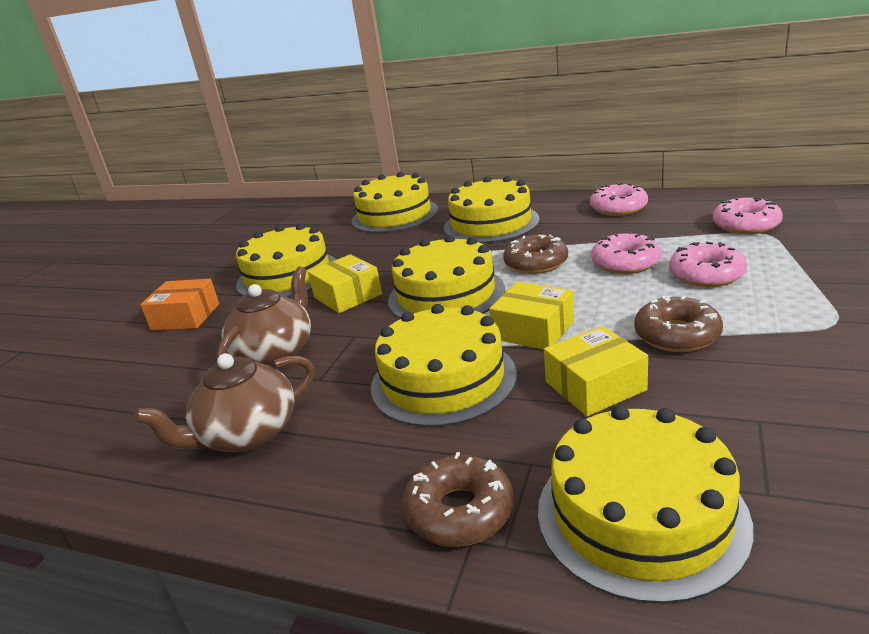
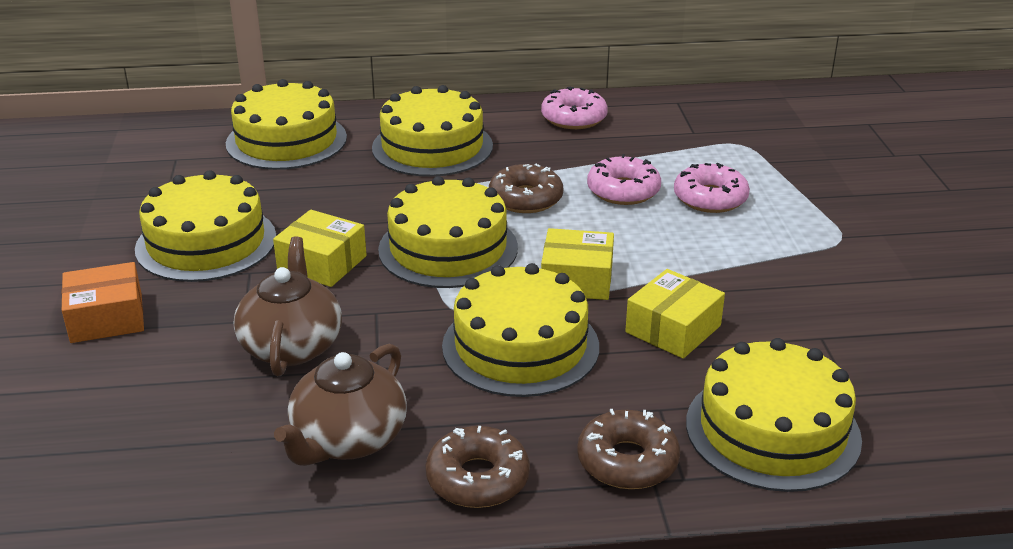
camera: 30 degrees left, 5 degrees up
brown donut [634,296,723,352] -> brown donut moved to [426,426,530,508]
pink donut [713,197,783,234] -> none

